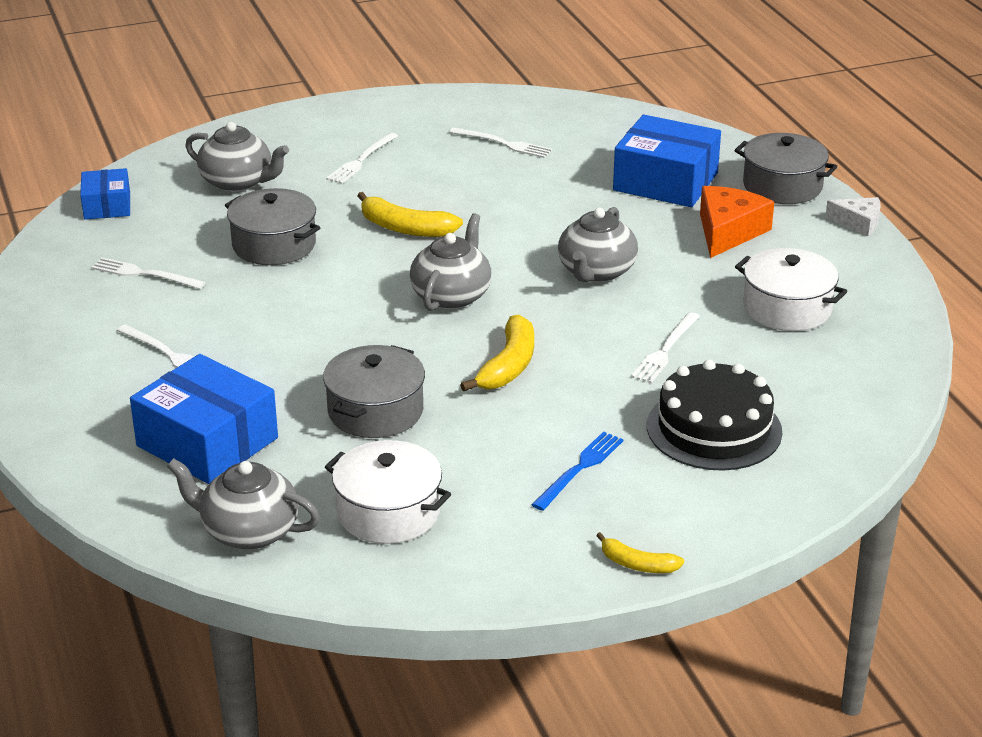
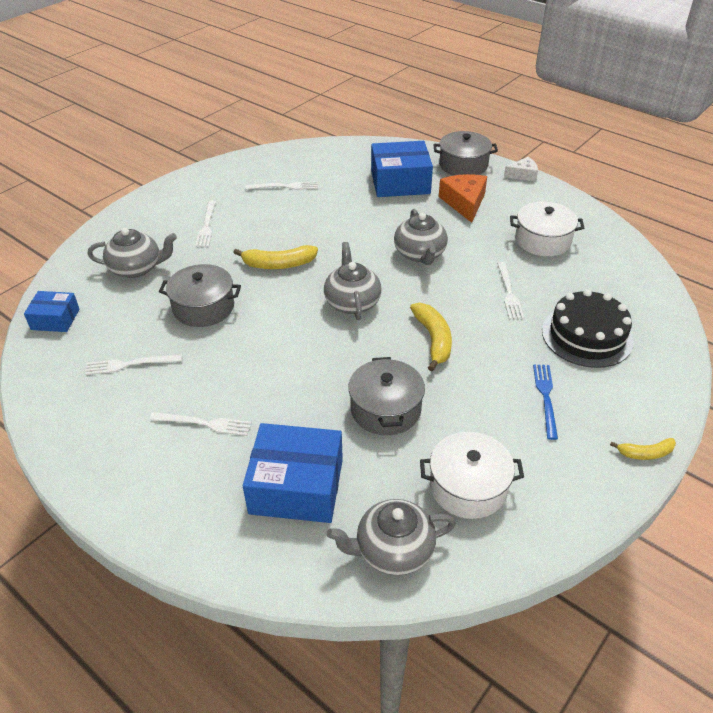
camera: 30 degrees left, 10 degrees up
blue box [80,168,130,220] -> blue box turned 45 degrees counterclockwise [24,291,79,332]

